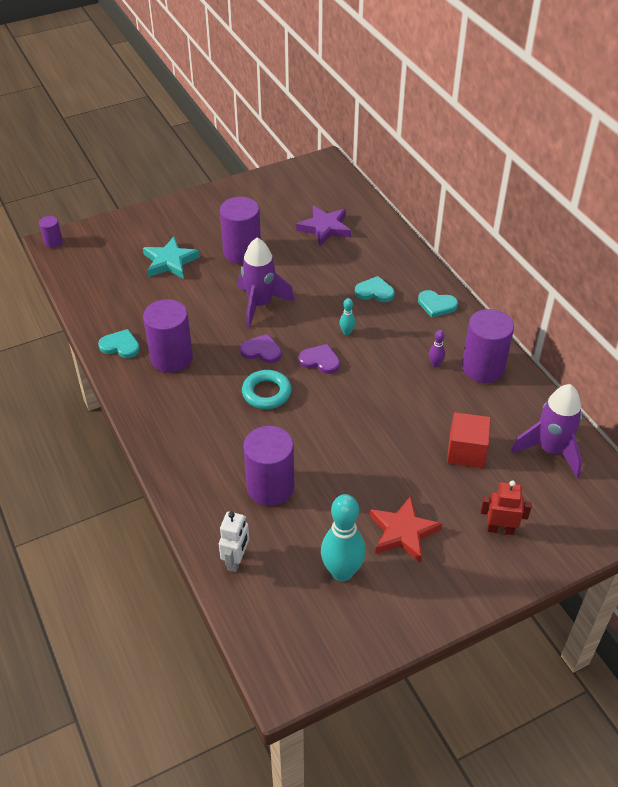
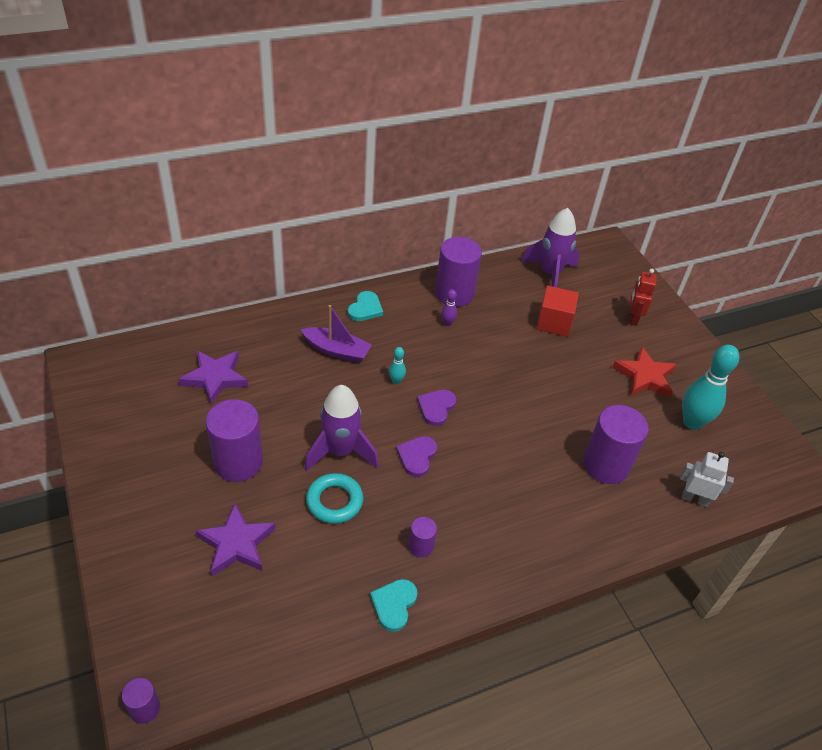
camera: 90 degrees left, 0 degrees up
turquoise star [143,237,200,279] -> purple star [195,503,276,576]
purple cylinder [143,299,193,373] -> purple cylinder [409,517,437,557], size x0.49
turquoise ring [242,370,292,409] -> turquoise ring moved to [306,473,364,524]
turquoise heart [355,276,395,302] -> purple boat [301,305,372,363]

